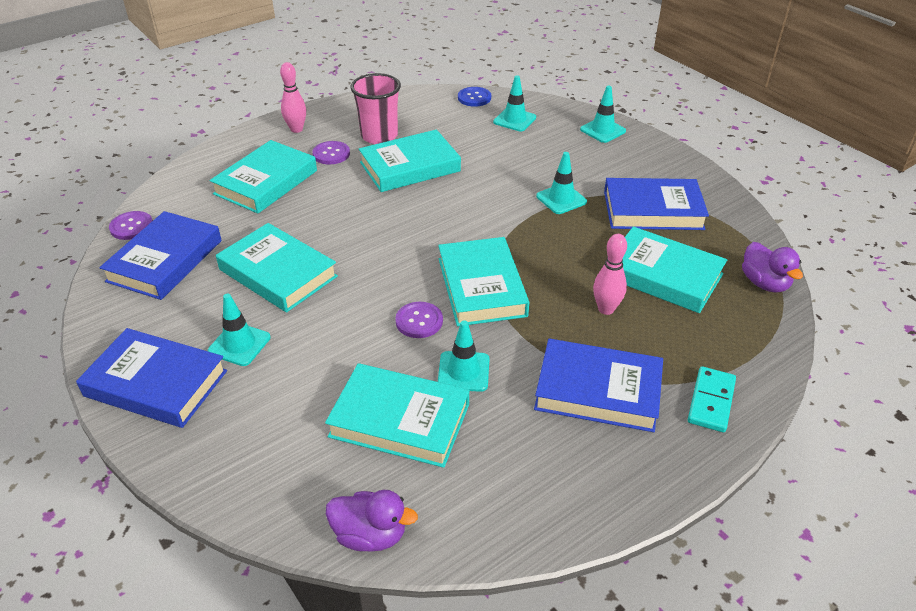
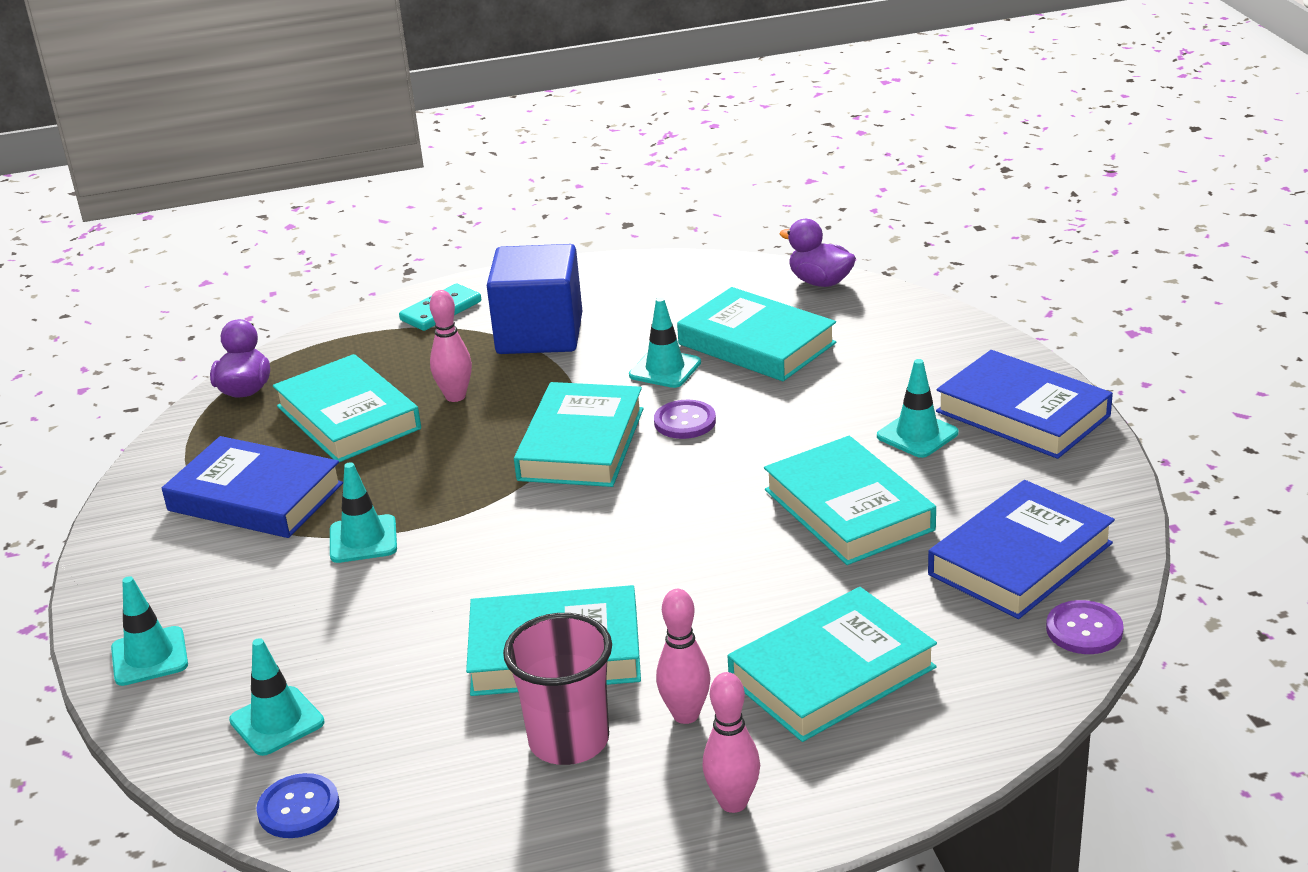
camera: 155 degrees left, 10 degrees down
purple button [312,141,350,165] -> pink bowling pin [656,589,711,724]
blue book [534,339,663,432] -> blue cube [487,244,582,354]

